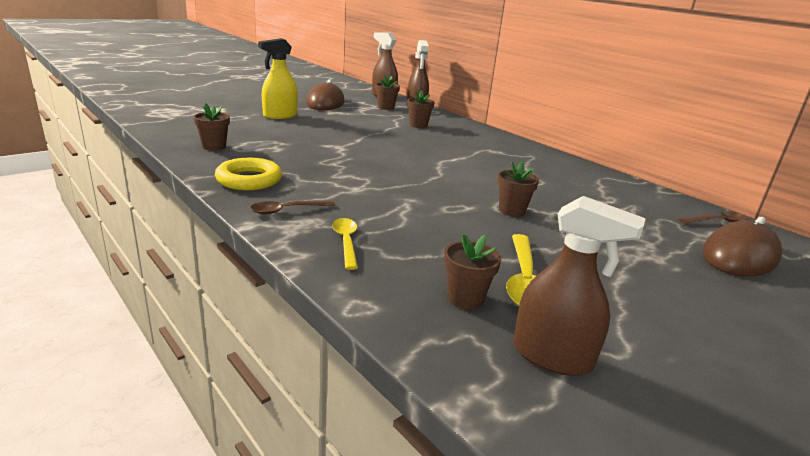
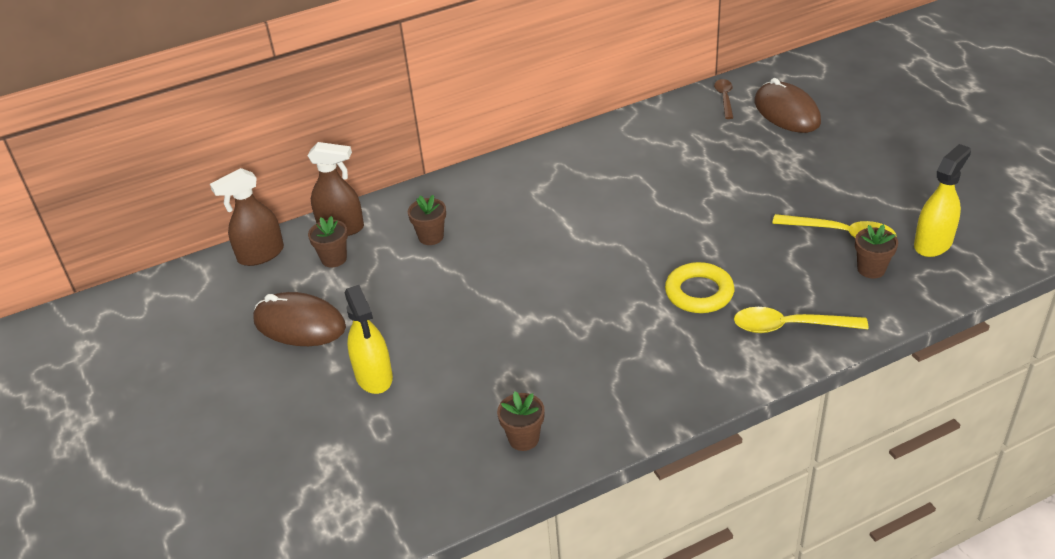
camera: 70 degrees left, 15 degrees up
yellow ring [215,158,282,190] -> yellow ring moved to [665,262,734,313]
brown spoon [250,201,335,214] -> none
yellow spoon [332,218,358,270] -> yellow spoon [734,307,868,333], size x1.56
brown flower pot [497,161,539,217] -> none
brown spray bottle [513,196,646,376] -> yellow spray bottle [914,144,971,257]

